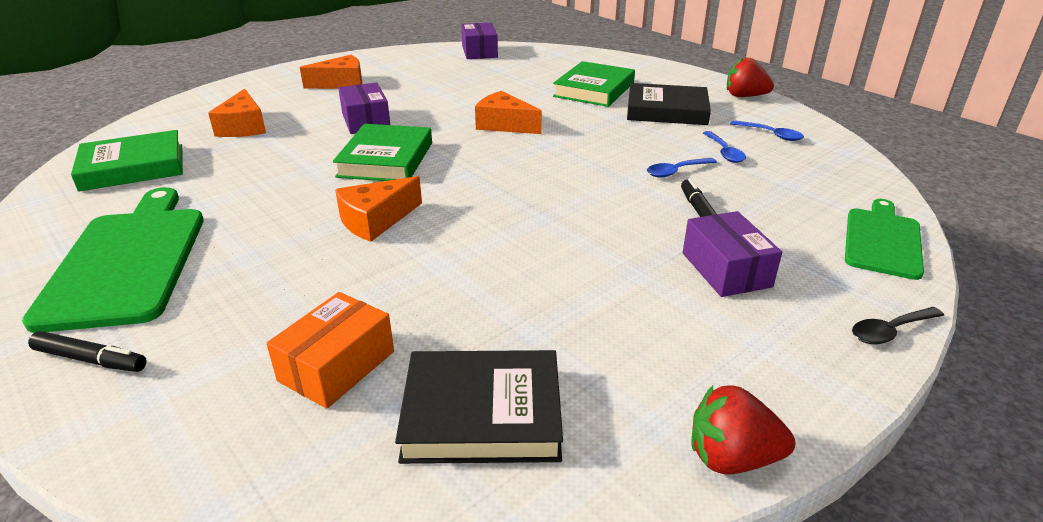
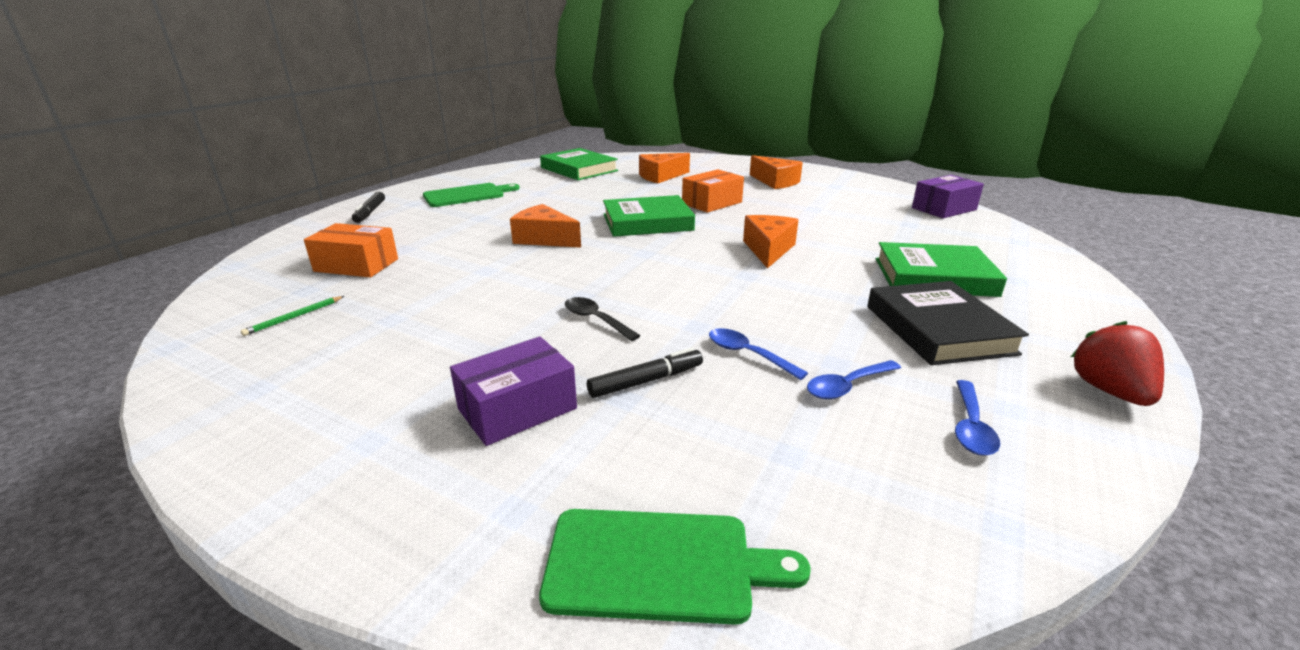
camera: 70 degrees right, 5 degrees down
green cutting board [22,187,204,333] -> green cutting board [423,183,520,207], size x0.61
purple box [338,83,390,134] -> orange box [682,169,744,213]
black book [395,350,563,464] -> green pencil [241,296,344,336]
red strawberry [692,385,795,475] -> none
black spoon [852,307,944,345] -> black spoon moved to [565,297,641,341]

